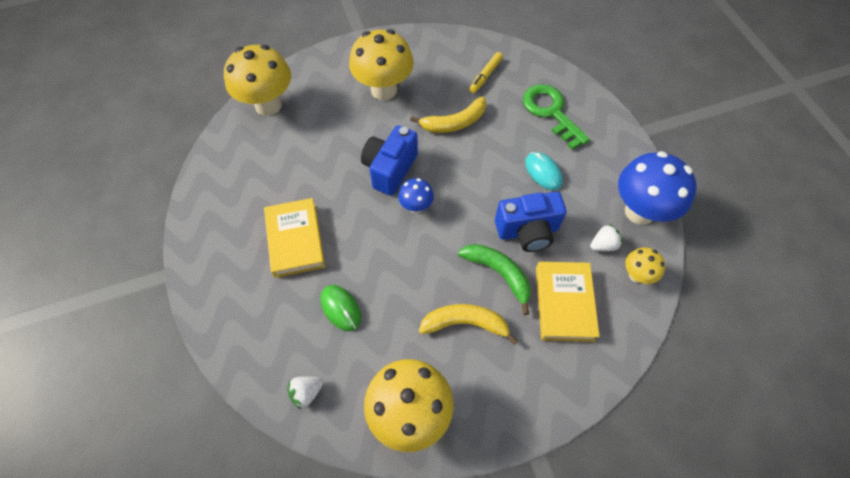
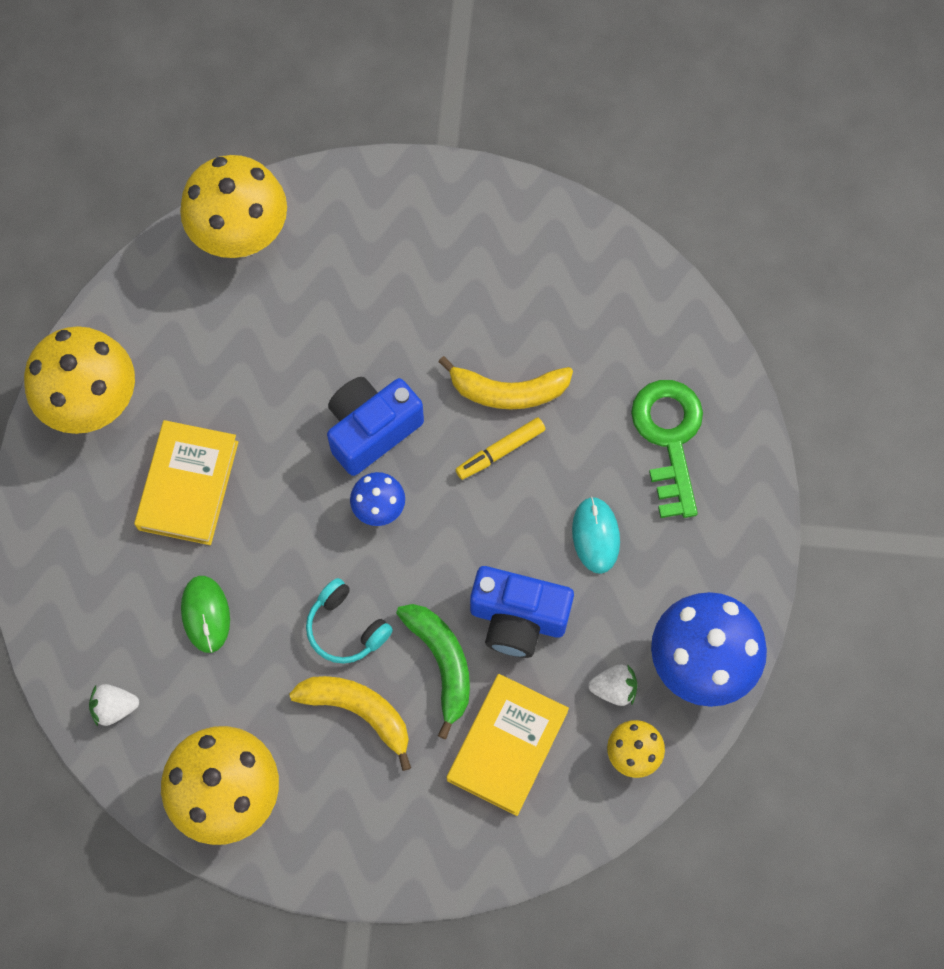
camera: 25 degrees right, 10 degrees up
yellow mushroom [349,29,414,100] -> yellow mushroom moved to [24,326,135,434]
yellow marker [469,52,503,93] -> yellow marker moved to [455,417,546,480]
none -> turquoise headphones [306,578,393,664]

